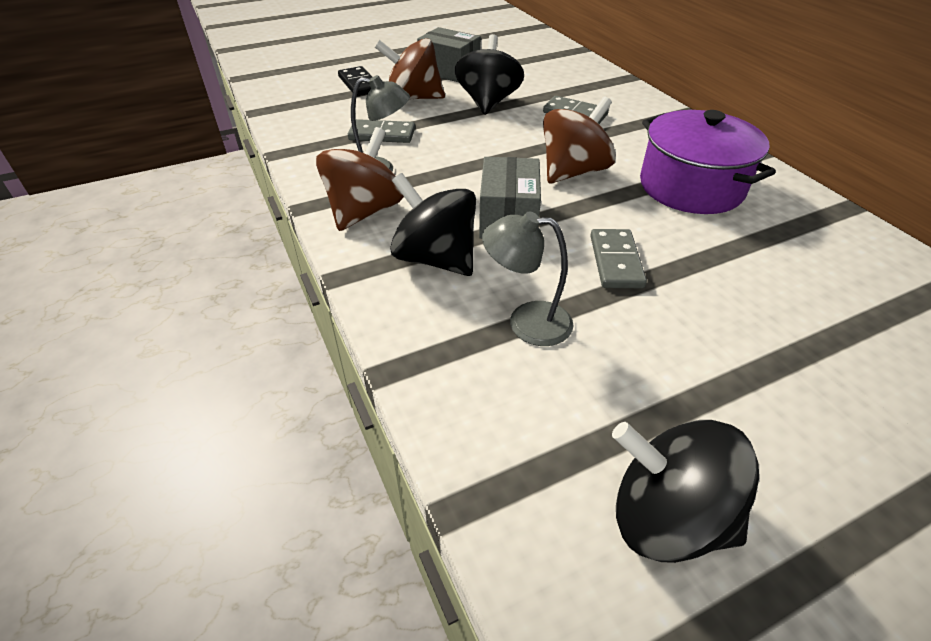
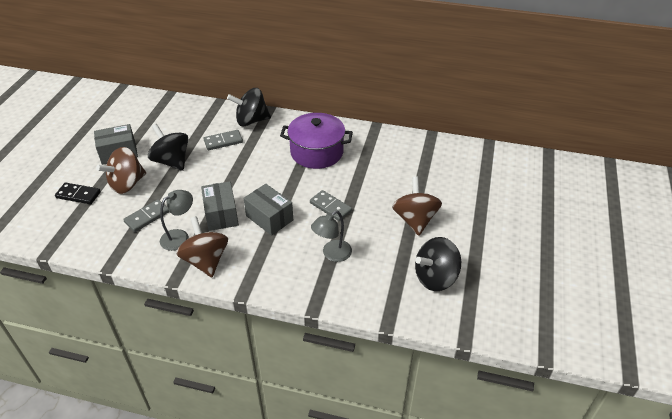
camera: 50 degrees left, 0 degrees up
black spinning top [390,173,476,276] -> black spinning top moved to [227,88,271,126]
brown spinning top [543,96,616,183] -> brown spinning top moved to [392,177,442,236]
none -> grey box [201,181,239,231]

